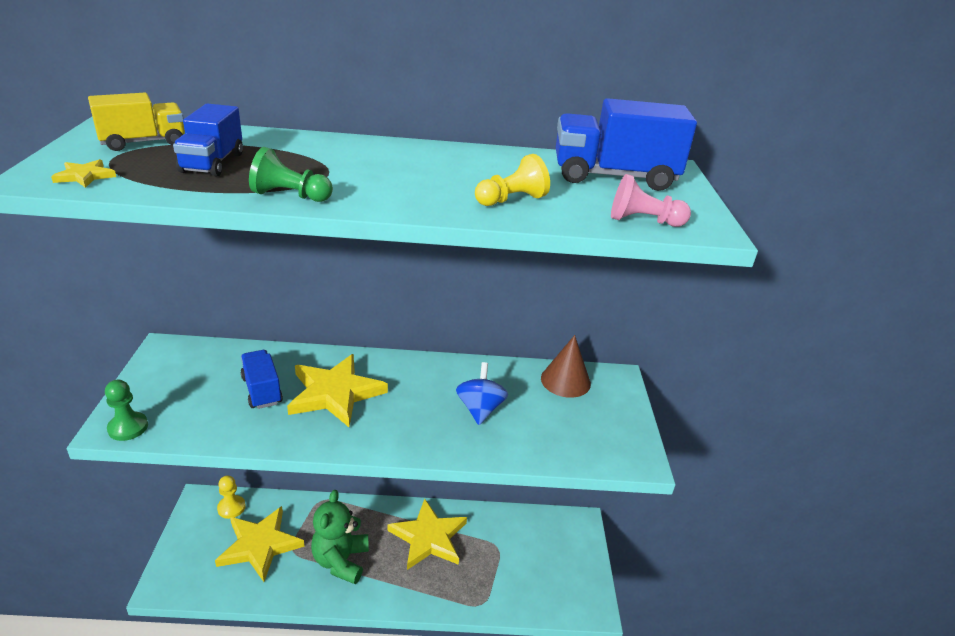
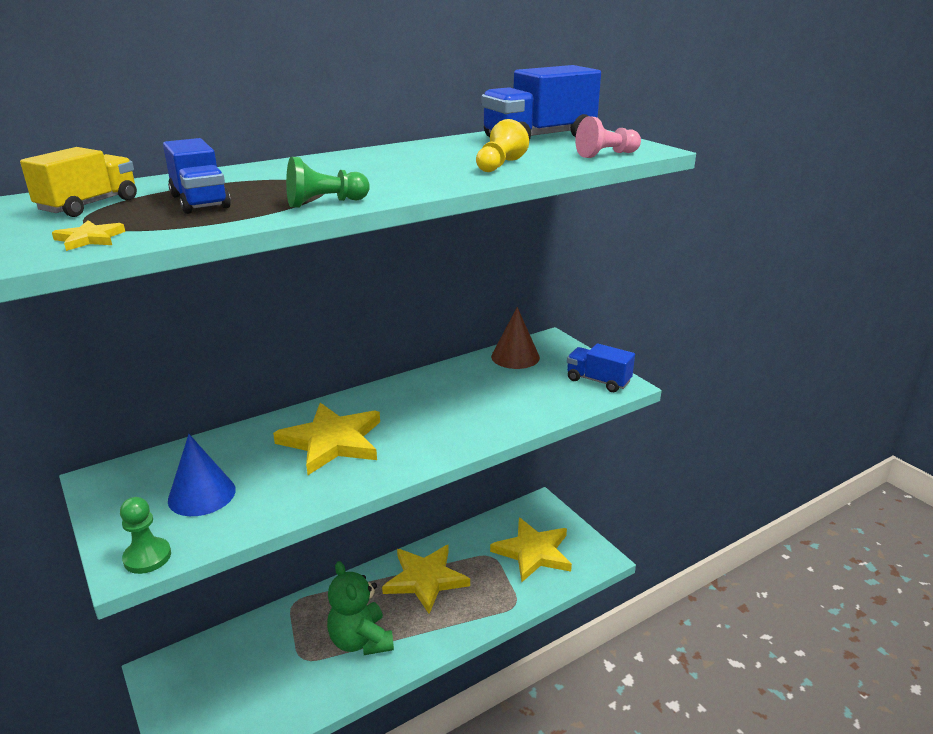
camera: 30 degrees left, 5 degrees down
yellow star [215,506,305,582] -> yellow star moved to [490,518,572,582]
yellow pawn [217,475,246,519] -> none
blue truck [241,350,283,409] -> blue truck moved to [567,343,635,392]
blue spinning top [456,362,508,425] -> none
none -> blue cone [168,434,236,516]

